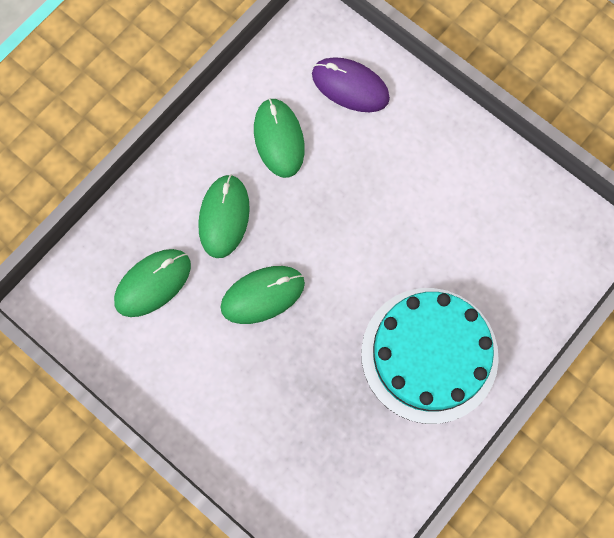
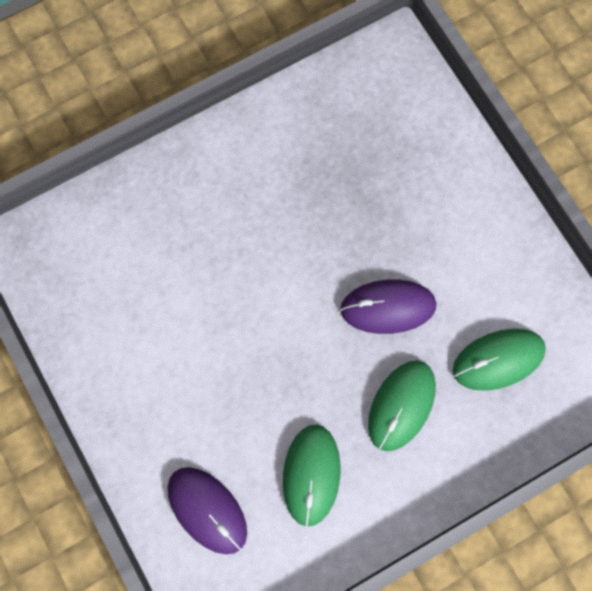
camera: 160 degrees left, 0 degrees up
green mouse [221,266,305,324] -> purple mouse [340,280,437,334]
turquoise cake [361,288,499,424] -> none

